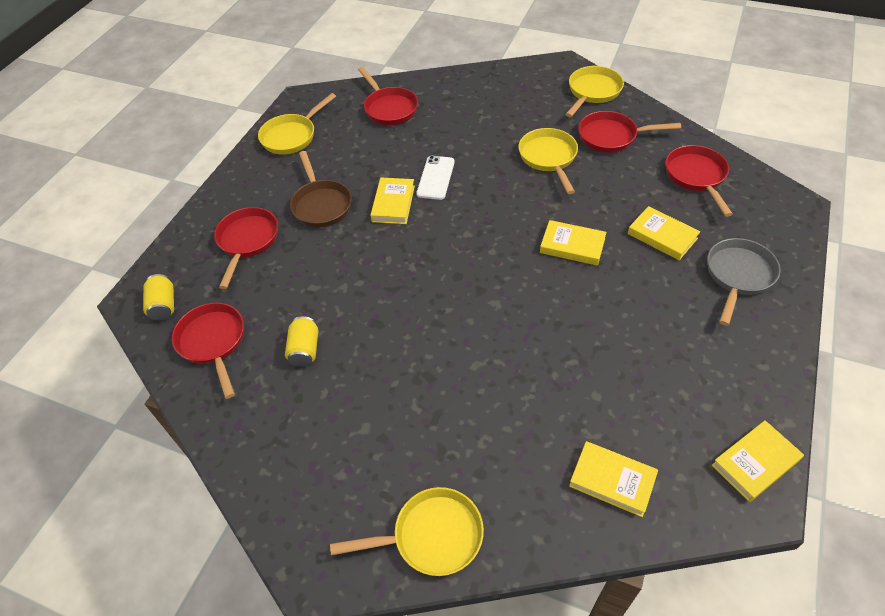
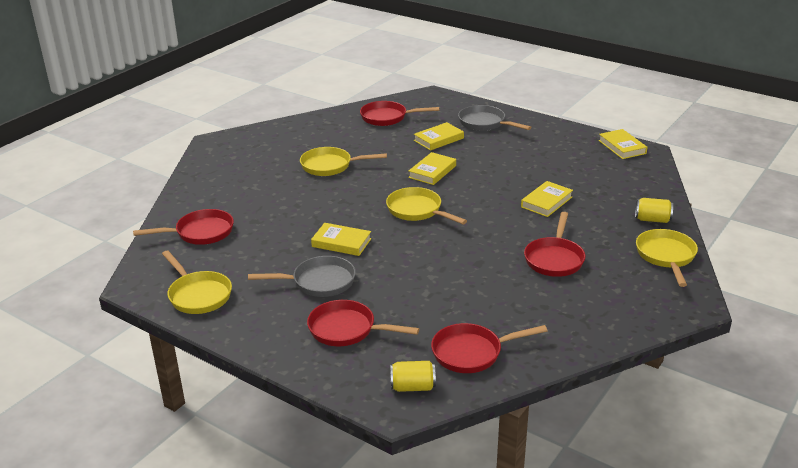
camera: 80 degrees left, 20 degrees down
yellow can [285,316,318,367] -> yellow can moved to [635,198,673,223]
brown pan [290,151,352,228] -> grey pan [248,256,356,297]
white phone [416,156,455,200] -> none
yellow pan [565,66,624,117] -> yellow pan moved to [386,187,467,224]
yellow book [569,441,658,517] -> yellow book moved to [521,181,573,217]
red pan [578,111,681,153] -> red pan moved to [524,212,585,277]

